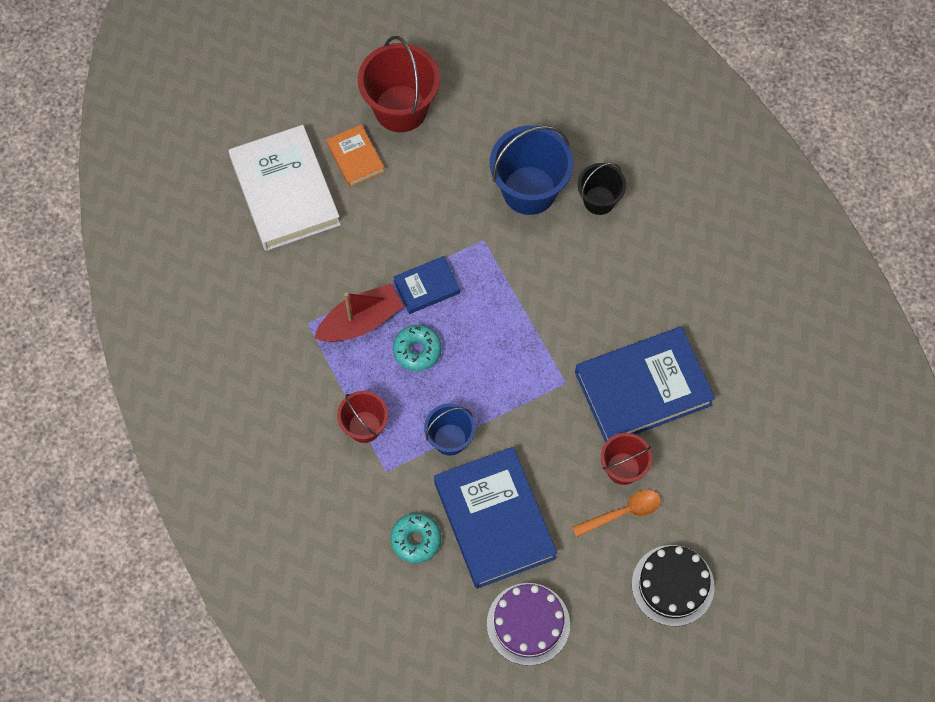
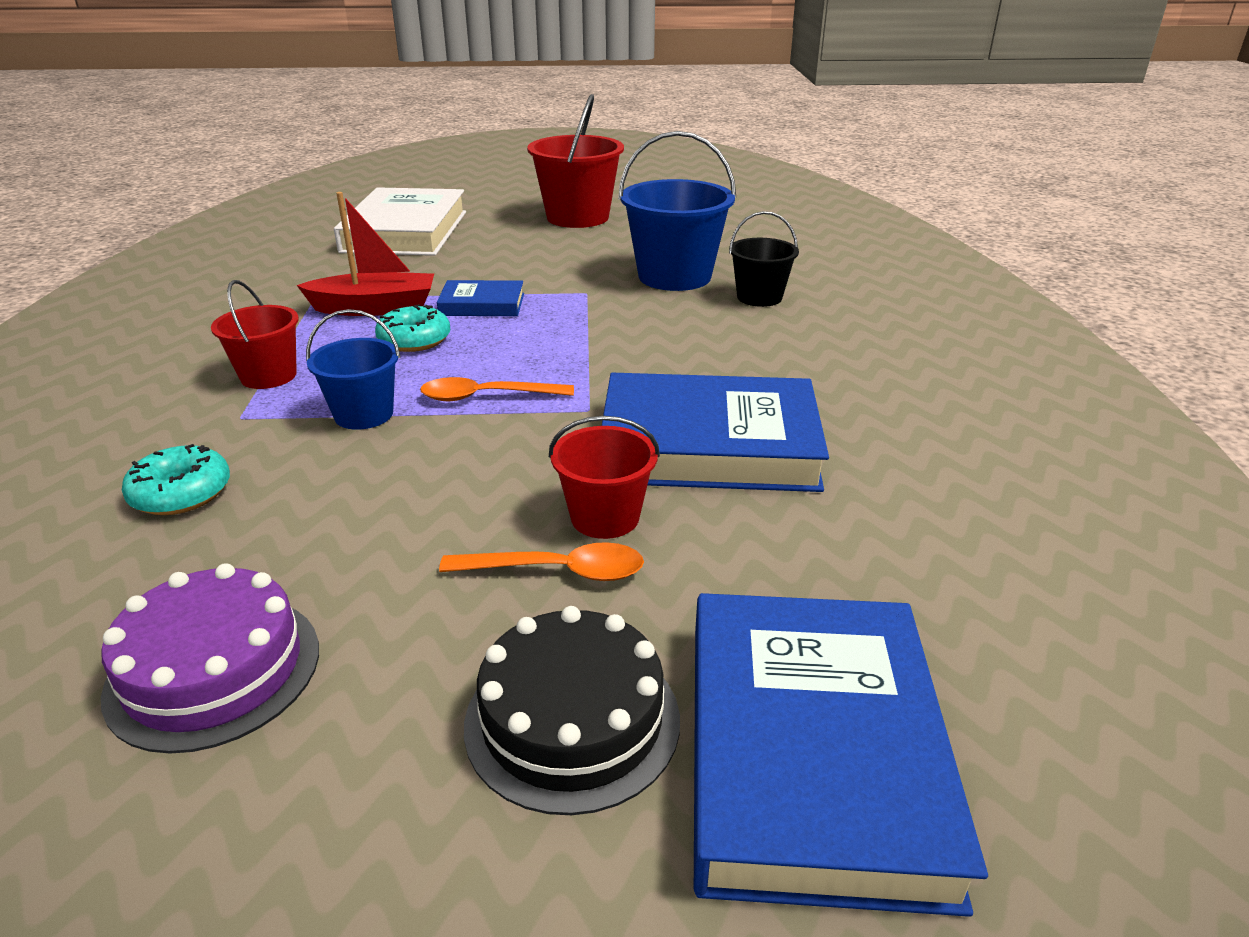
camera: 25 degrees right, 35 degrees down
orange book [326,124,385,187] -> none
blue book [434,447,557,589] -> blue book moved to [694,593,988,917]
none -> orange spoon [420,377,574,401]

